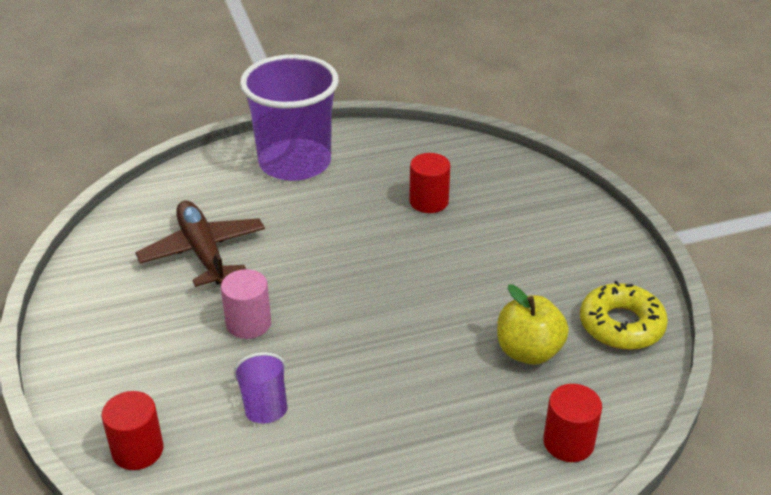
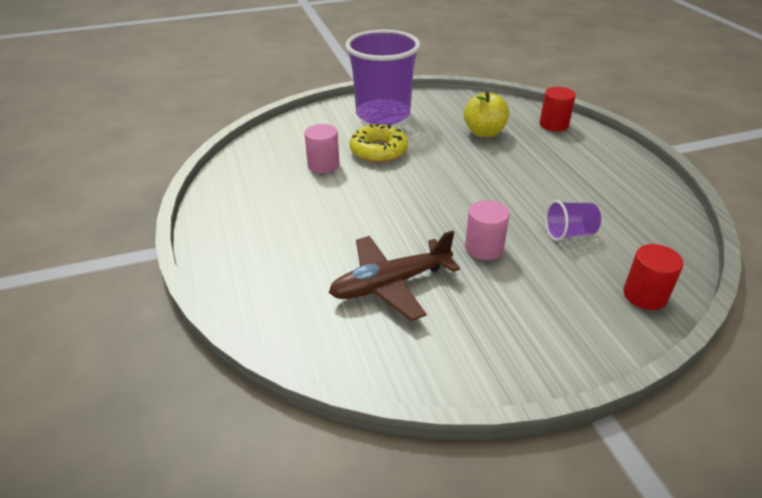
camera: 90 degrees left, 0 degrees up
purple cup [240,54,339,181] -> purple cup moved to [345,29,420,125]
red cylinder [409,153,451,213] -> pink cylinder [304,124,340,173]
yellow donut [580,281,668,350] -> yellow donut moved to [349,123,408,163]

